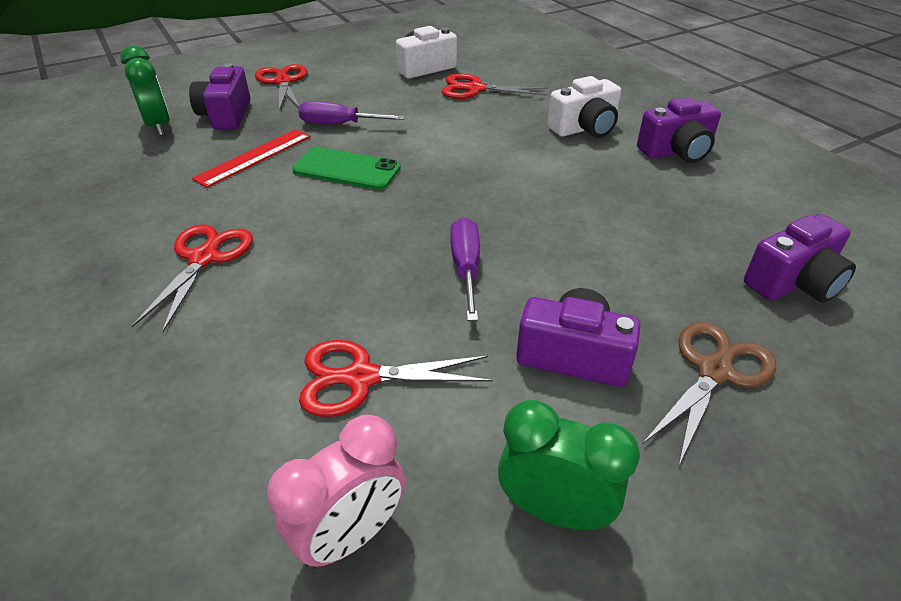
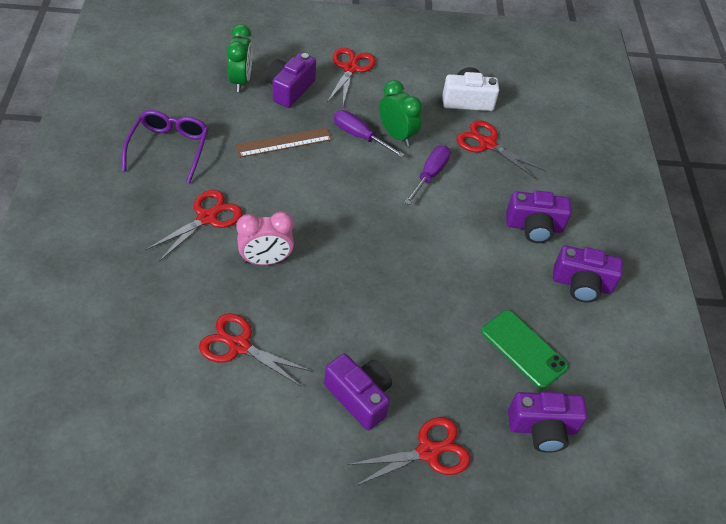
camera: 25 degrees right, 10 degrees up
red ruler [192,129,310,188] -> brown ruler [235,127,332,158]
pink clock [267,415,405,569] -> pink clock moved to [236,211,294,265]
green phone [292,147,401,190] -> green phone moved to [481,310,568,389]
purple screwdriver [450,217,480,321] -> purple screwdriver moved to [404,146,451,205]
green clock [498,400,640,530] -> green clock moved to [379,80,422,146]
white camera [547,76,621,138] -> purple camera [506,190,572,243]
brown scissors [643,321,776,467] -> red scissors [347,417,470,487]
none -> purple glasses [122,110,209,184]

